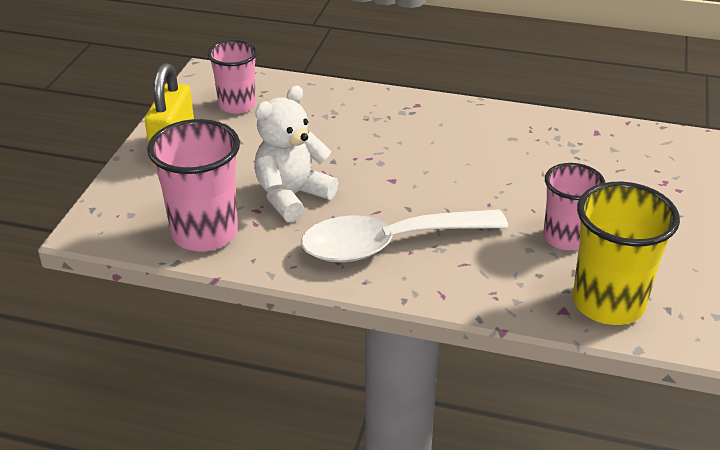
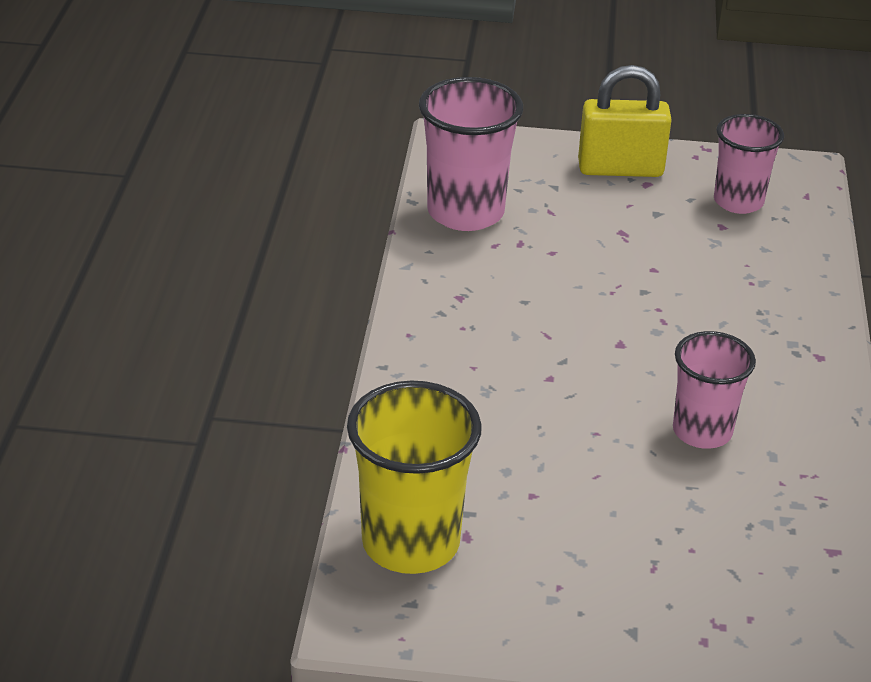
camera: 80 degrees right, 0 degrees up
white teddy bear [254,86,338,222] -> none
white spoon [301,209,508,263] -> none
pink cup [543,163,605,250] -> pink cup moved to [673,331,756,449]

